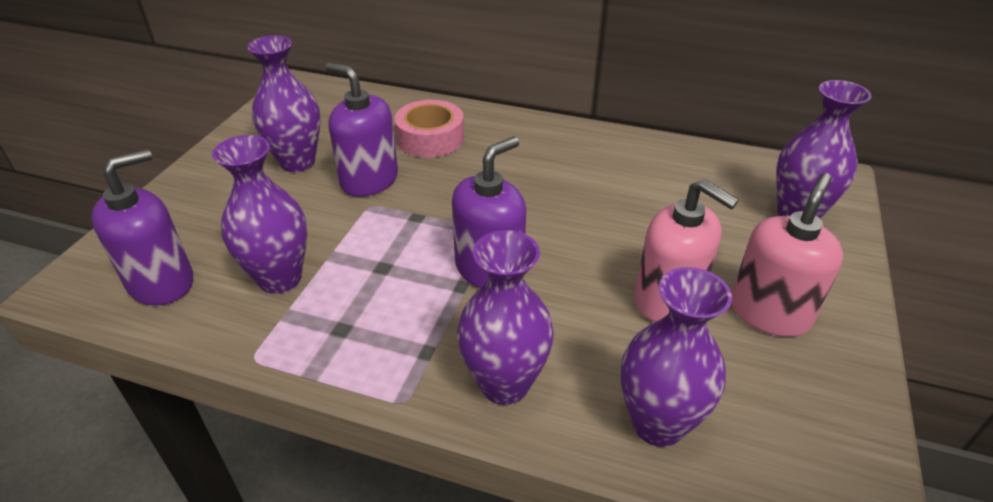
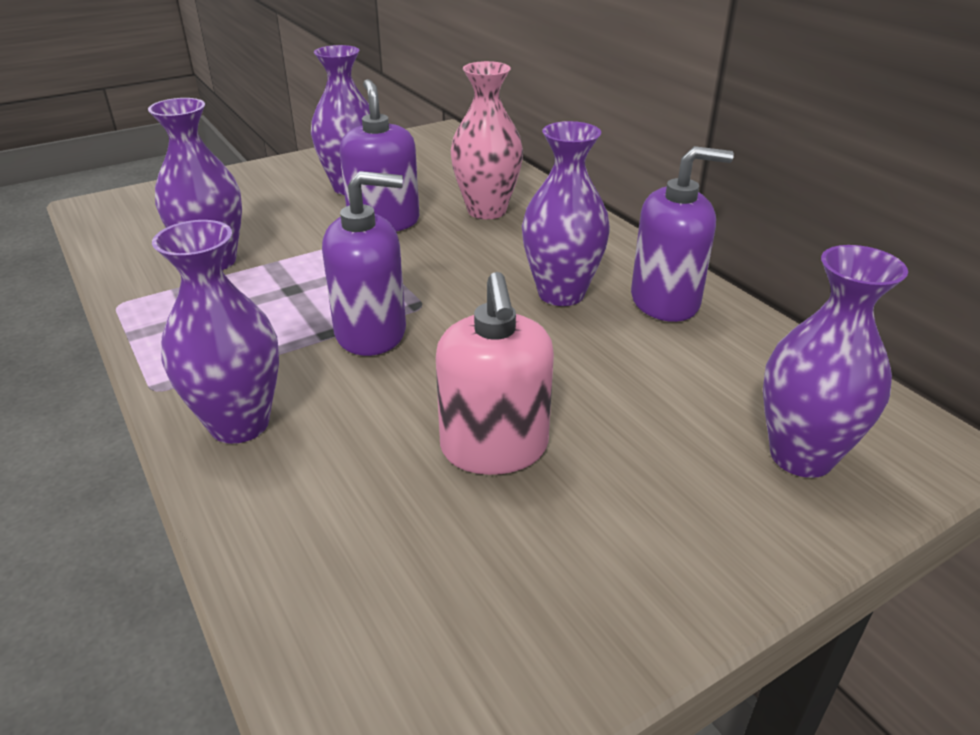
camera: 40 degrees right, 5 degrees down
purple soap dispenser [91,149,193,306] -> purple soap dispenser moved to [631,146,734,322]
pink tape [394,100,464,157] -> pink vase [451,61,523,219]
purple vase [621,267,732,447] -> purple vase moved to [522,121,610,306]
pink soap dispenser [731,173,843,337] -> none

